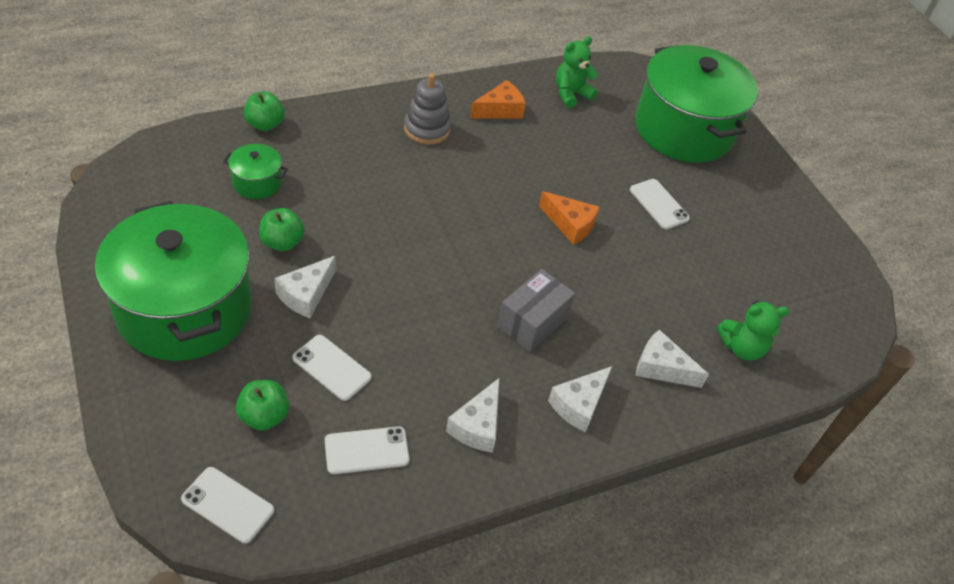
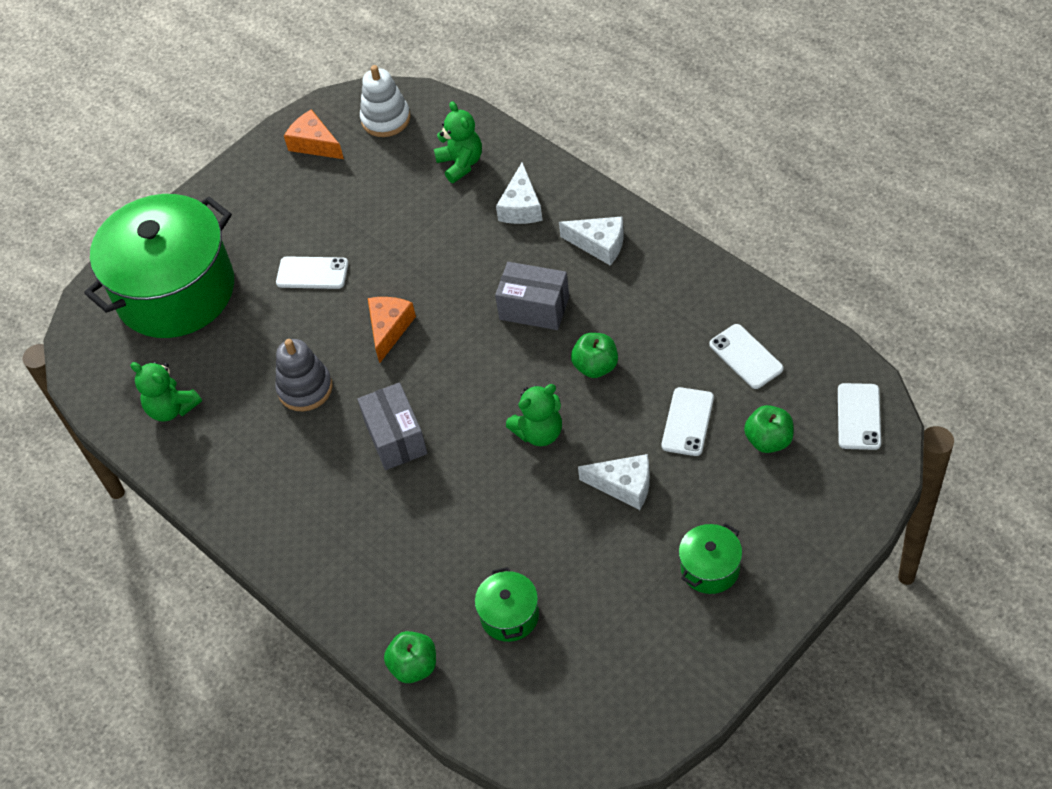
camera: 100 degrees left, 5 degrees up
green pot [95,201,252,361] -> green pot [679,523,742,594], size x0.42
green apple [259,208,305,251] -> green apple moved to [571,333,618,378]
grey stacking toy [404,73,451,145] -> grey stacking toy moved to [275,339,333,411]
white cheese [446,378,499,453] -> none
orange cheese [470,80,526,118] -> orange cheese moved to [284,109,344,159]
white phone [630,179,690,229] -> white phone turned 60 degrees clockwise [276,256,348,289]
none -> grey box [357,382,427,470]
none -> white stacking toy [360,65,410,137]
none -> green teddy bear [506,384,562,446]

